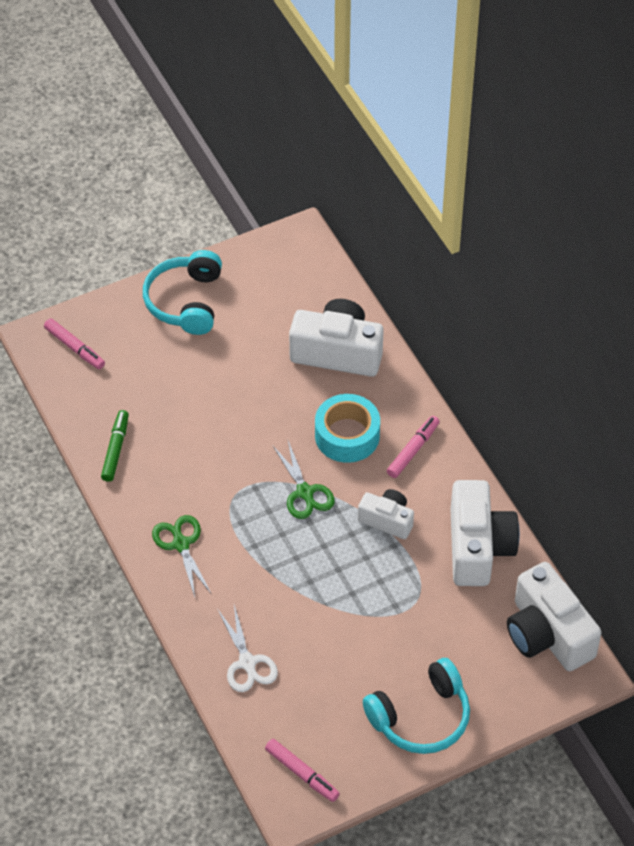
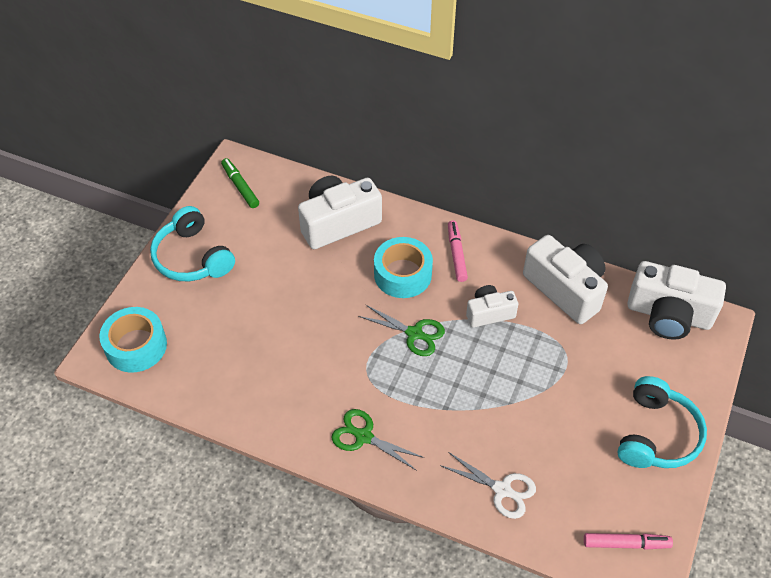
camera: 40 degrees left, 0 degrees up
pink marker [44,318,105,369] -> turquoise tape [99,307,167,372]
green marker [101,410,129,482] -> green marker moved to [221,158,259,208]

